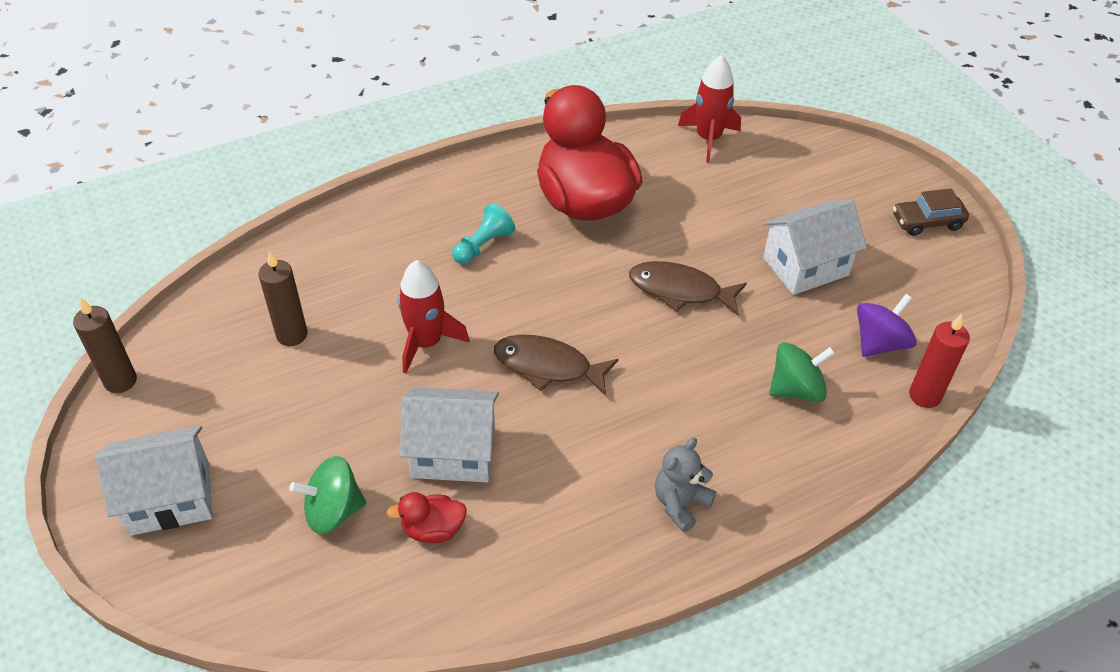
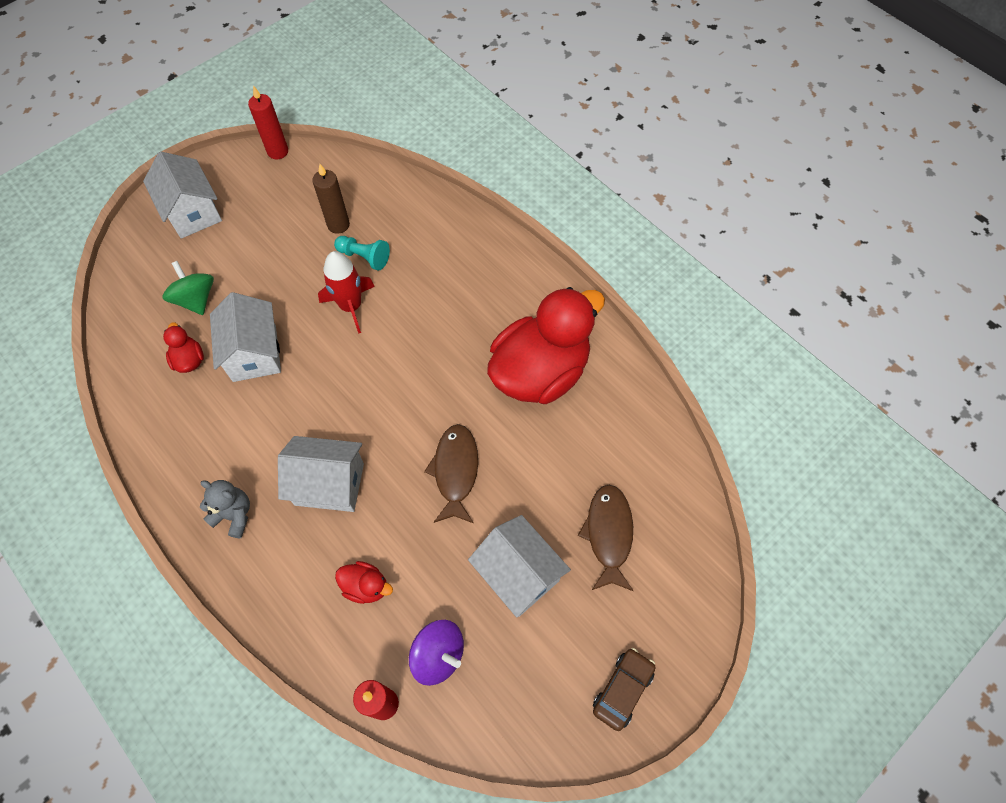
camera: 75 degrees right, 15 degrees up
brown candle [73,298,137,393] -> red candle [248,86,288,159]
turquoise pawn [452,203,515,264] -> turquoise pawn moved to [334,236,390,271]
brown fish [494,334,619,396] -> brown fish moved to [578,485,634,591]
red rocket [678,55,741,163] -> none
green spinning top [769,342,835,402] -> red duck [335,561,393,604]
brown car [893,188,969,236] -> brown car turned 60 degrees clockwise [593,648,656,731]
none -> white house [278,436,364,512]

